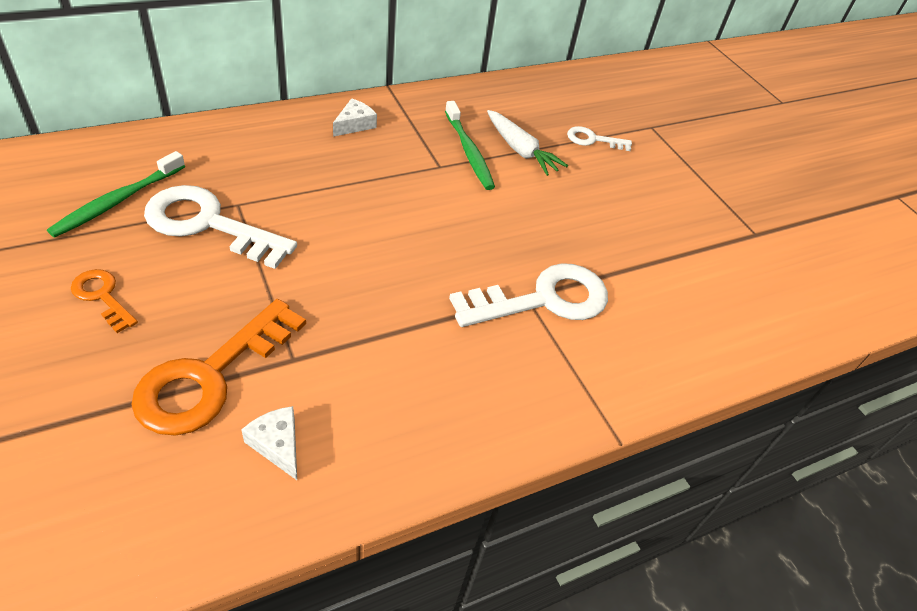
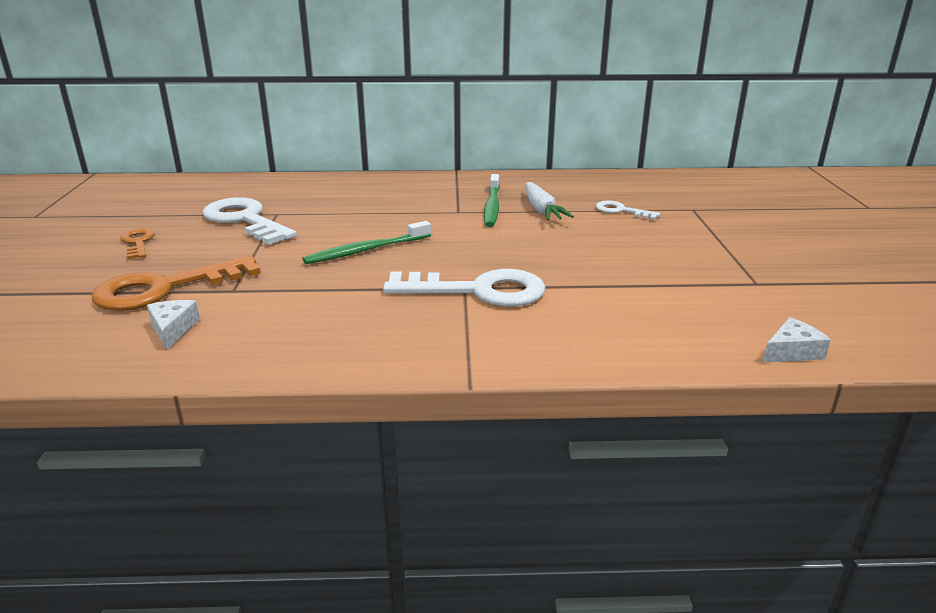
camera: 30 degrees right, 20 degrees down
green toothbrush [47,151,185,238] -> green toothbrush moved to [303,221,431,264]
white cheese [333,98,377,137] -> white cheese moved to [763,317,831,362]

